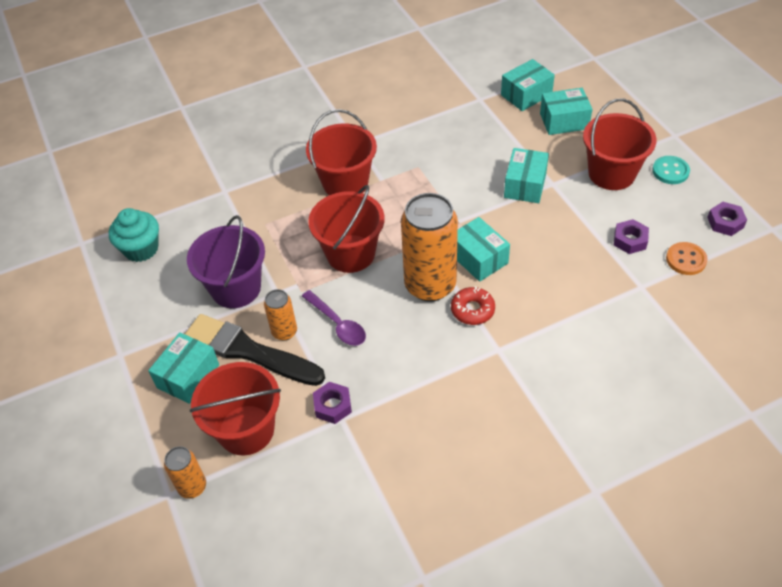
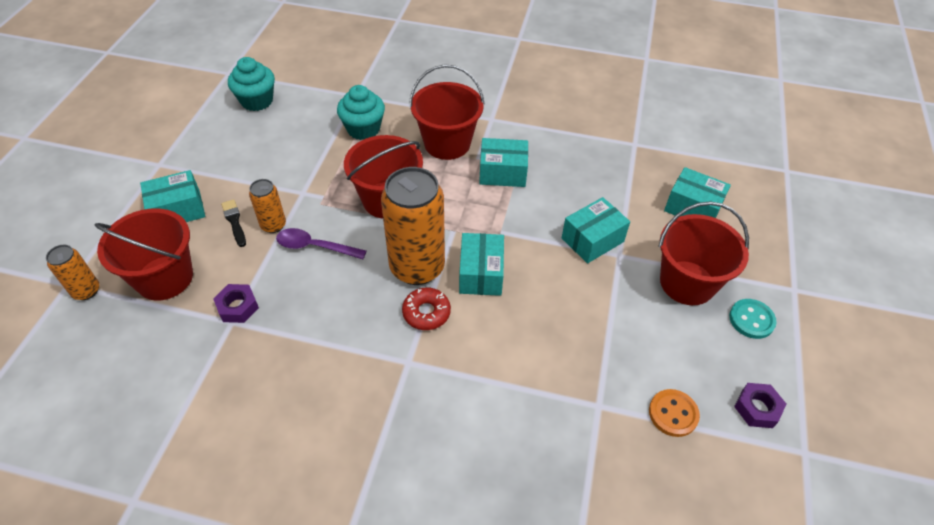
camera: 35 degrees right, 0 degrees up
black brush [185,314,325,386] -> black brush [221,199,246,247], size x0.42
purple bucket [187,215,265,308] -> none
purple spoon [302,290,366,346] -> purple spoon turned 105 degrees clockwise [276,228,367,259]
turquoise box [501,59,555,111] -> turquoise box moved to [479,138,528,187]
purple nut [614,219,649,254] -> none
none -> turquoise cupcake [337,85,385,140]

